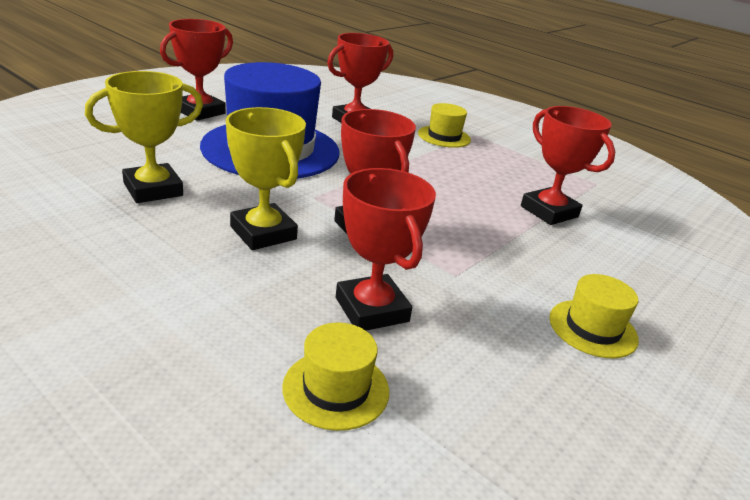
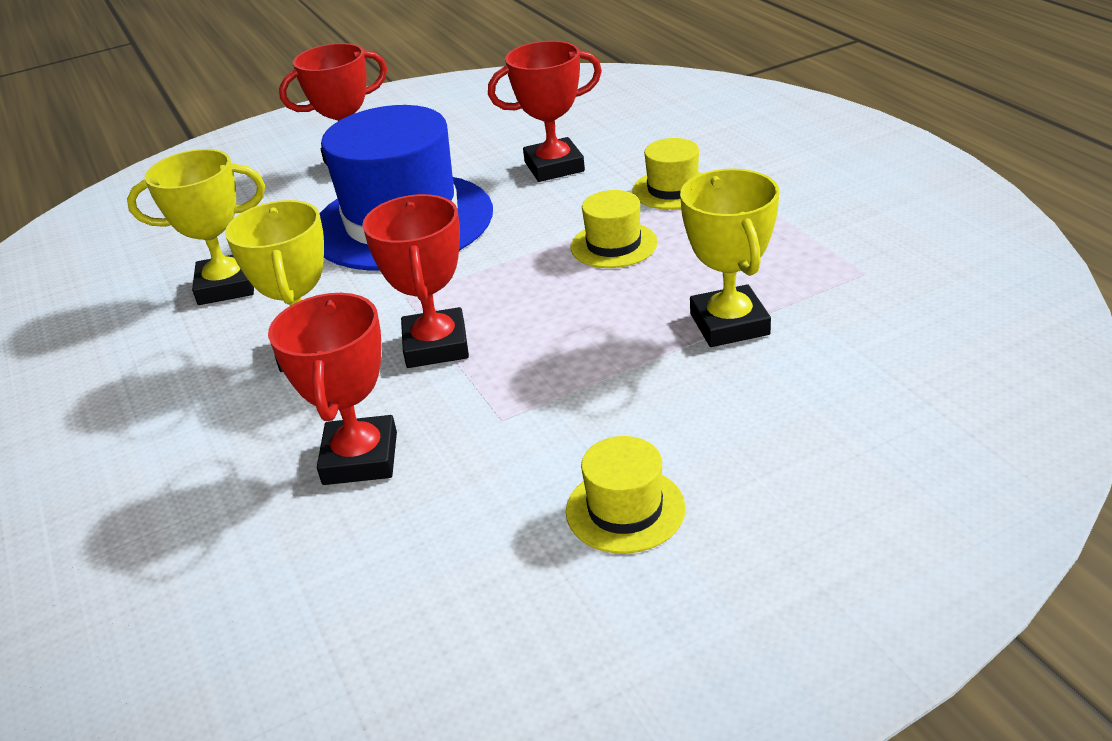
camera: 30 degrees right, 5 degrees up
yellow hat [282,323,389,431] -> yellow hat moved to [571,190,658,268]
red trophy [521,106,615,225] -> yellow trophy [680,169,779,347]

